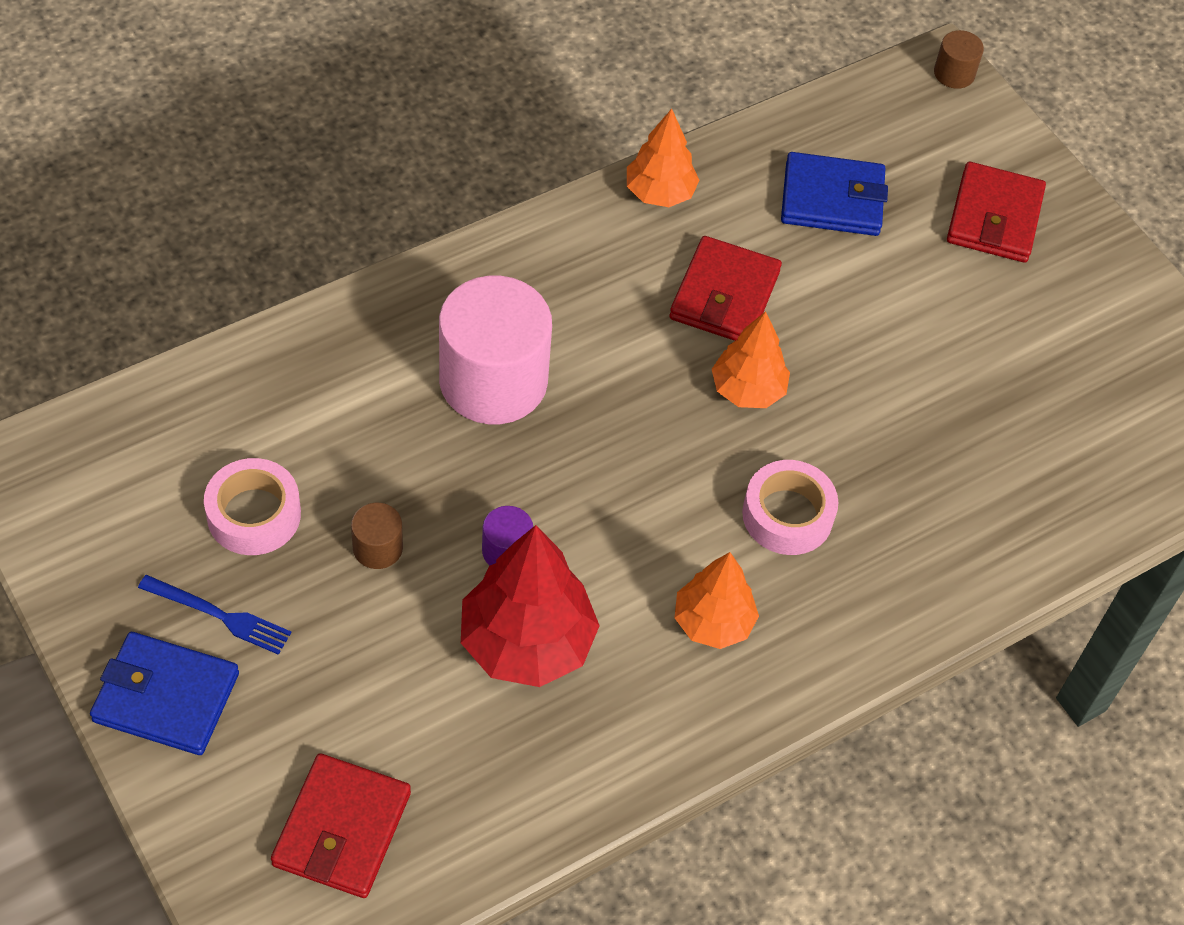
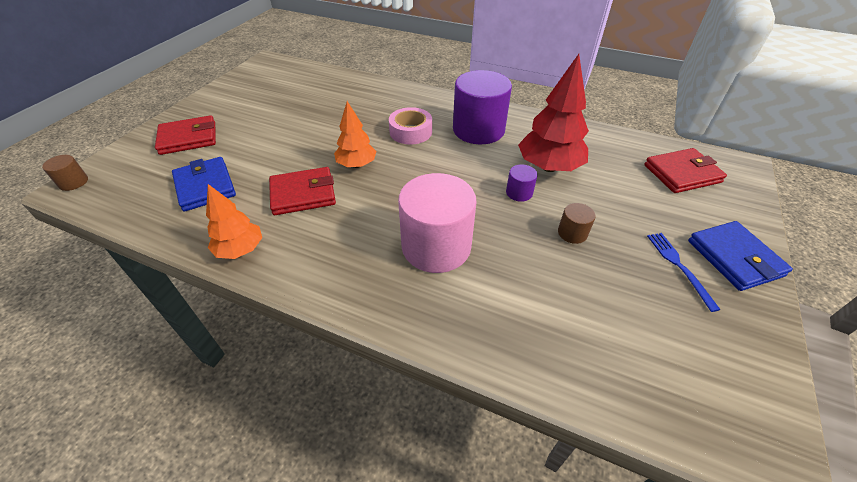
camera: 120 degrees left, 10 degrees down
pink tape [204,458,301,555] -> none
orange tree [674,552,759,649] -> purple cylinder [453,70,512,144]

